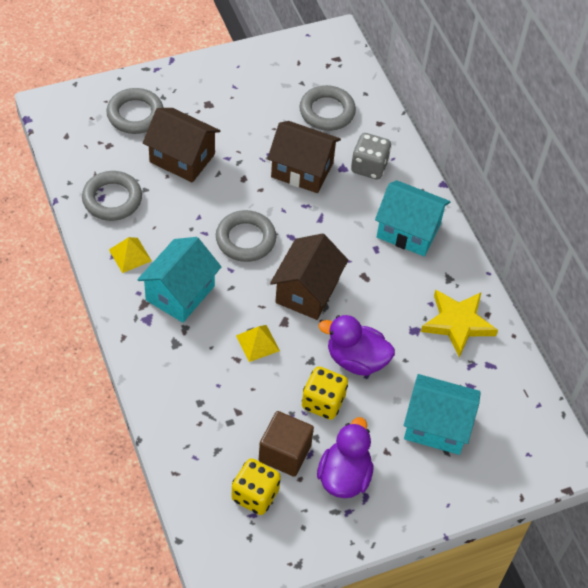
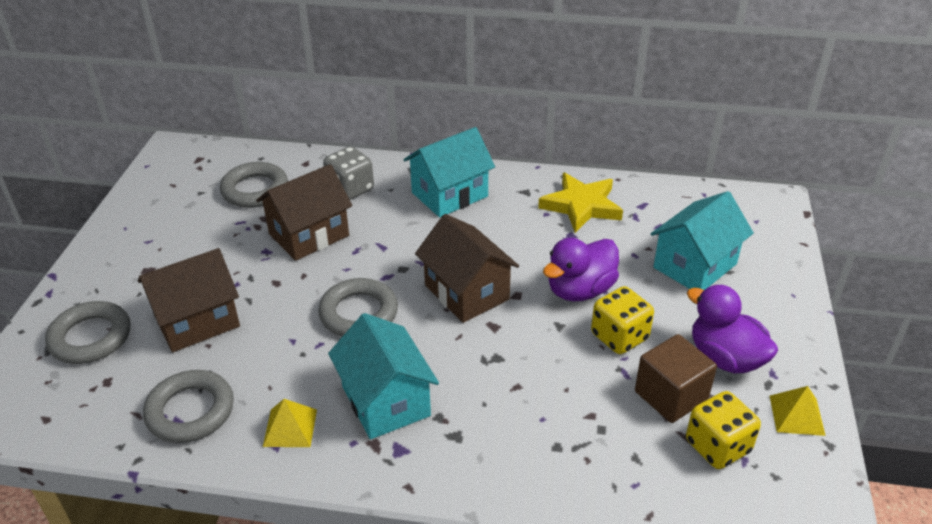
camera: 55 degrees left, 15 degrees down
yellow pyramid [236,325,280,362] -> yellow pyramid moved to [770,386,826,436]

